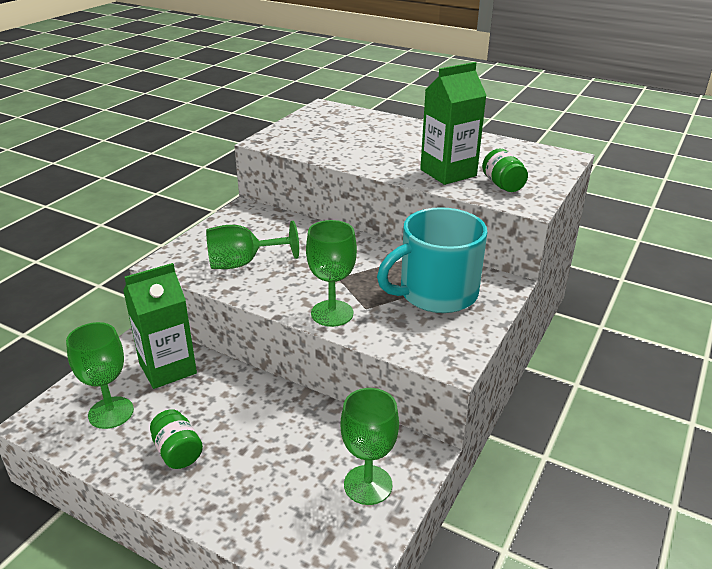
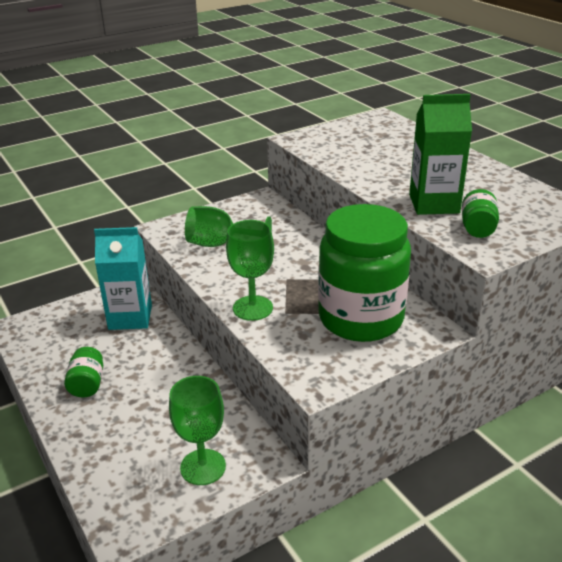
camera: 30 degrees right, 0 degrees up
green goblet [66,322,134,429] -> none
green carton [123,263,197,389] -> turquoise carton [94,227,152,330]
turquoise mug [377,207,487,313] -> green jar [318,204,411,342]

